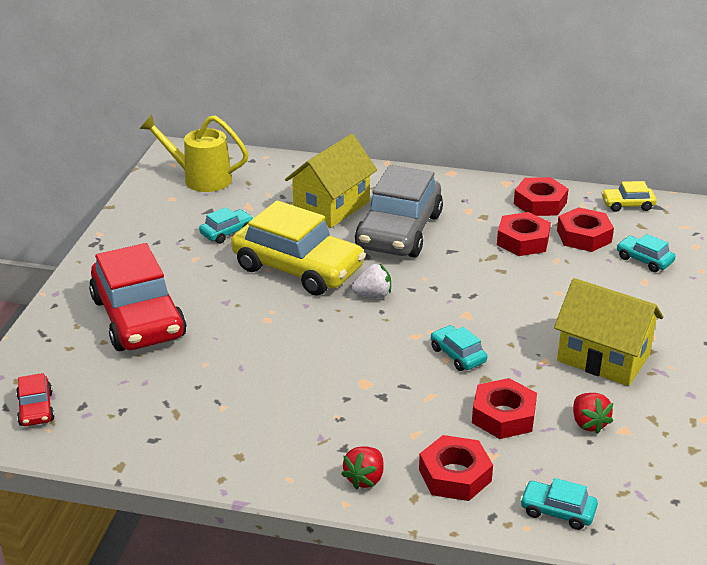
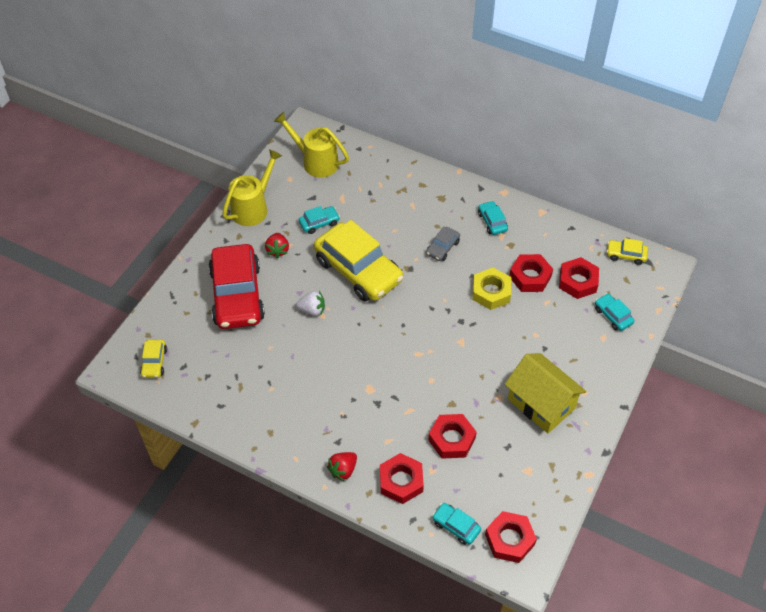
camera: 15 degrees right, 20 degrees up
red car [16,373,54,426] -> yellow car [140,340,167,378]
yellow house [285,134,377,228] -> none
white strawberry [351,264,391,298] -> white strawberry moved to [296,291,325,316]
grey car [355,165,443,257] -> grey car [426,226,460,261], size x0.43
turquoise car [431,325,487,371] -> turquoise car moved to [478,201,508,235]
red nut [514,177,568,216] -> red nut moved to [485,511,537,563]
red strawberry [573,393,613,434] -> red strawberry moved to [265,233,289,258]
none -> yellow watering can [222,149,282,226]
none -> yellow nut [472,268,512,310]

